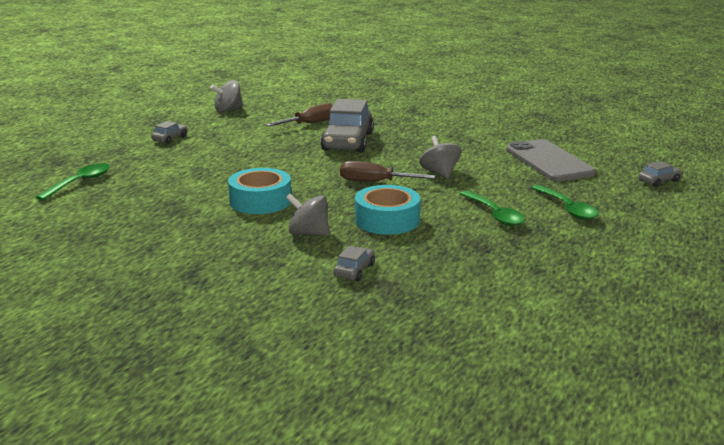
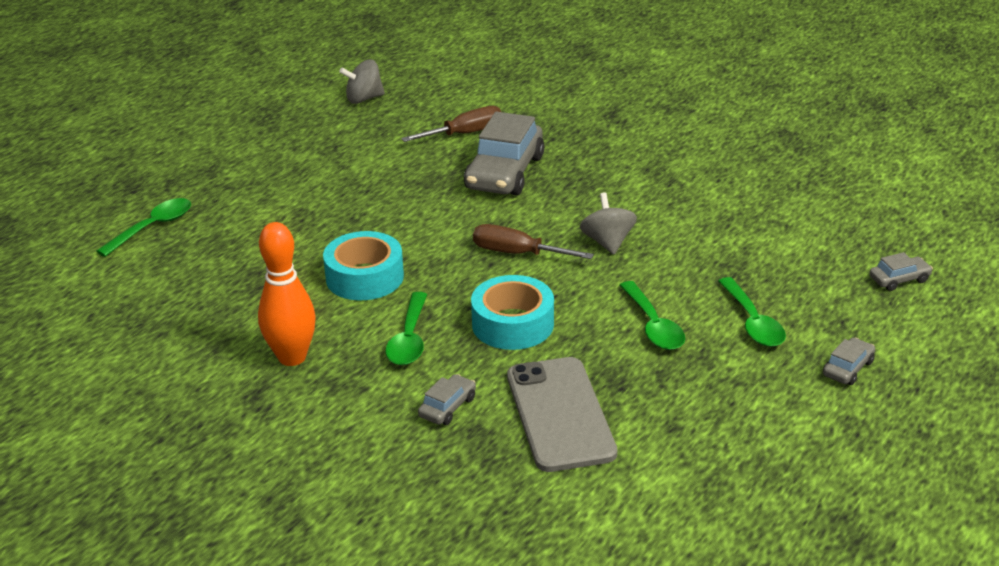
camera: 10 degrees right, 10 degrees up
grey car [151,121,188,144] -> grey car moved to [823,338,875,385]
grey spinning top [286,194,330,236] -> green spoon [385,292,427,365]
grey phone [506,139,596,182] -> grey phone moved to [507,357,617,472]
none -> orange bowling pin [258,222,316,366]

